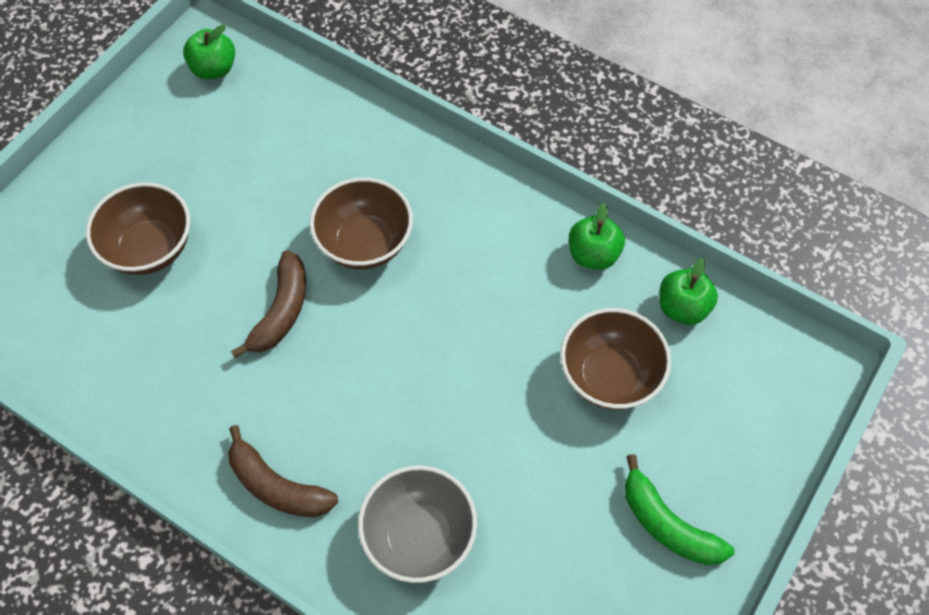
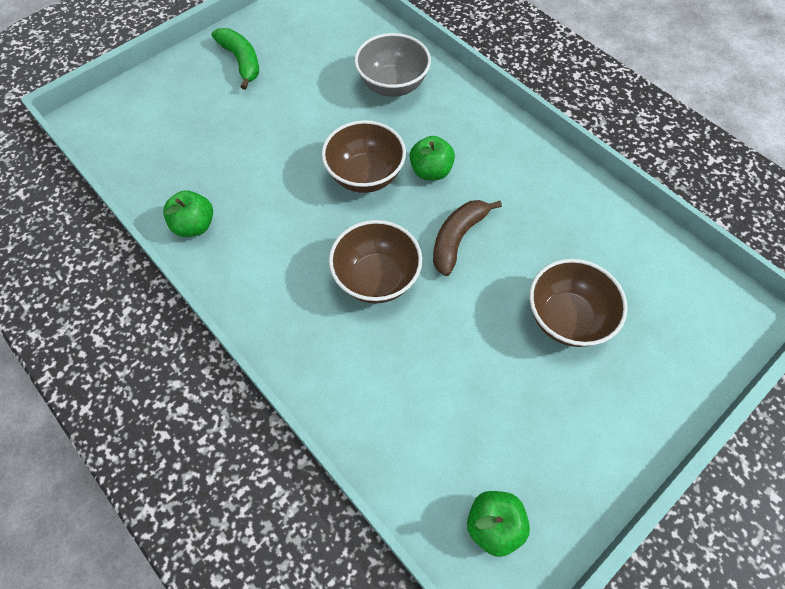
camera: 165 degrees left, 0 degrees up
brown banana [228,425,338,517] -> none
brown bowl [560,308,671,410] -> brown bowl moved to [322,120,406,193]
green apple [659,258,718,325] -> green apple moved to [410,136,455,180]

